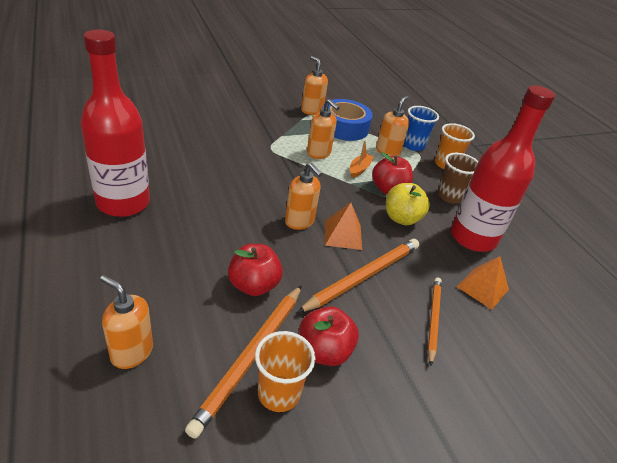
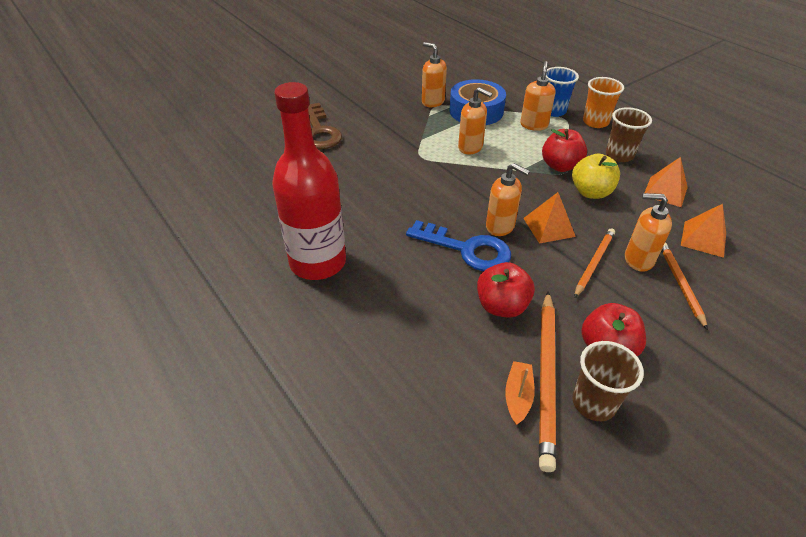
camera: 10 degrees left, 5 degrees up
orange soap dispenser [100,275,153,369] -> orange soap dispenser moved to [625,193,672,272]
orange cup [255,331,316,412] -> brown cup [572,341,644,421]
orange pencil [297,239,419,313] -> orange pencil [574,228,615,298], size x0.63
orange boat [350,140,374,178] -> orange boat moved to [505,361,535,425]
red bottle [451,86,555,252] -> orange pyramid [645,157,688,207]
none -> brown key [308,103,342,149]
none -> blue key [406,220,511,271]

